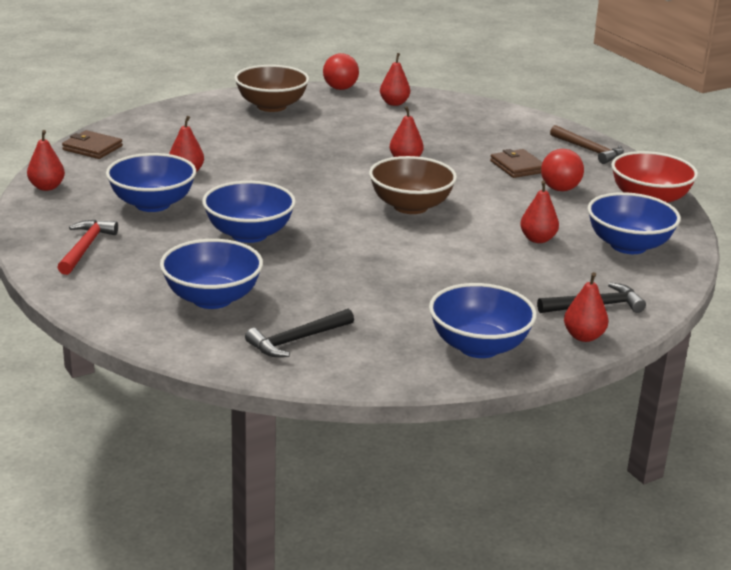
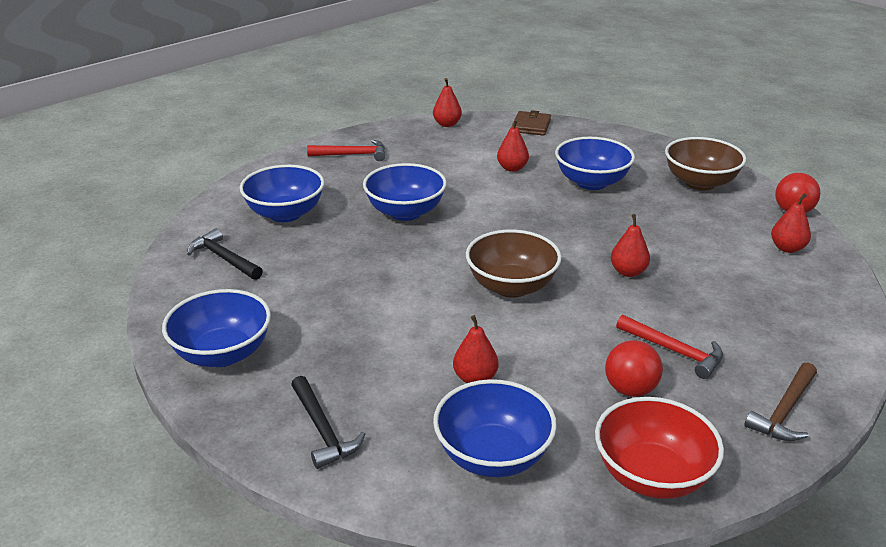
camera: 80 degrees right, 5 degrees up
blue bowl [106,153,196,212] -> blue bowl moved to [555,137,635,190]
brown wallet [490,149,543,178] -> red hammer [616,315,723,379]
red pear [564,272,608,342] -> none

